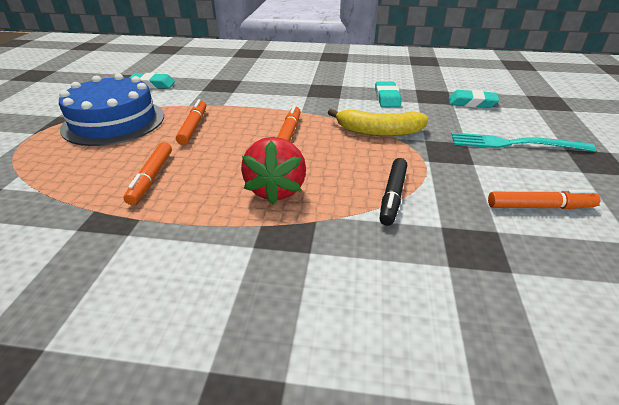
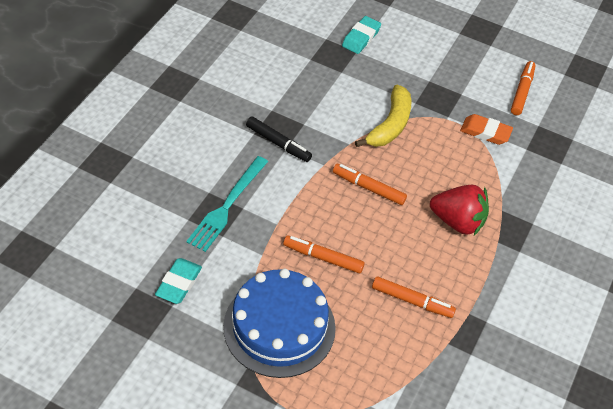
camera: 75 degrees left, 15 degrees up
turquoise eraser [375,82,401,107] -> none
black marker [380,158,407,226] -> black marker moved to [246,116,312,162]
turquoise fork [451,133,596,152] -> turquoise fork moved to [186,156,268,252]
none -> orange eraser [460,114,513,145]

